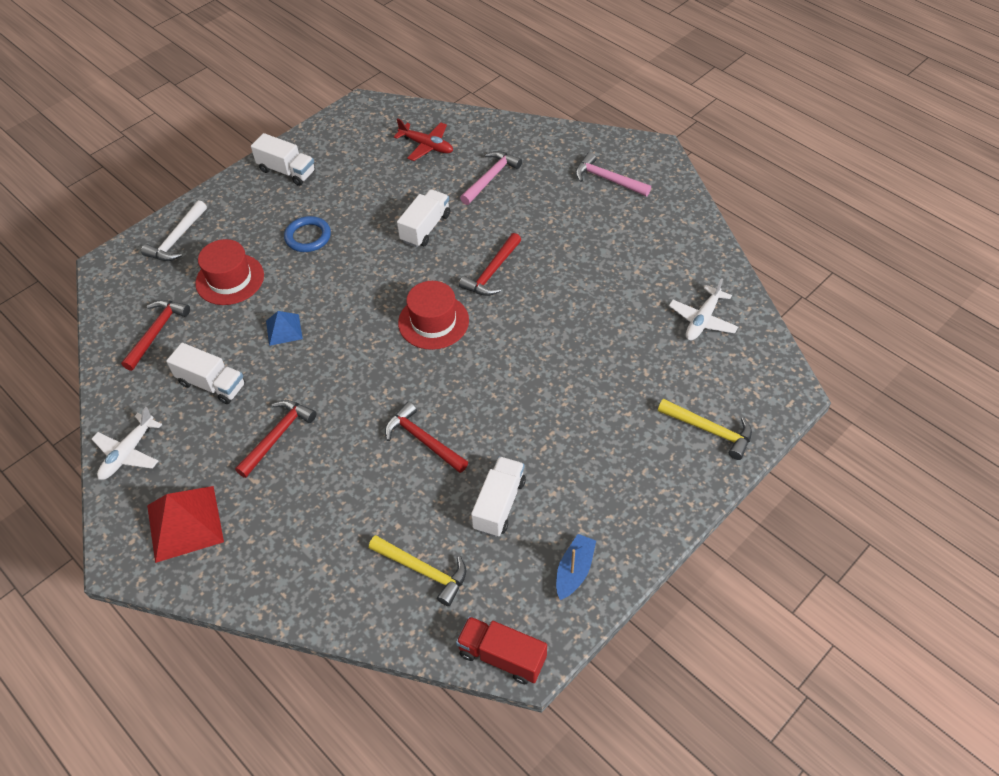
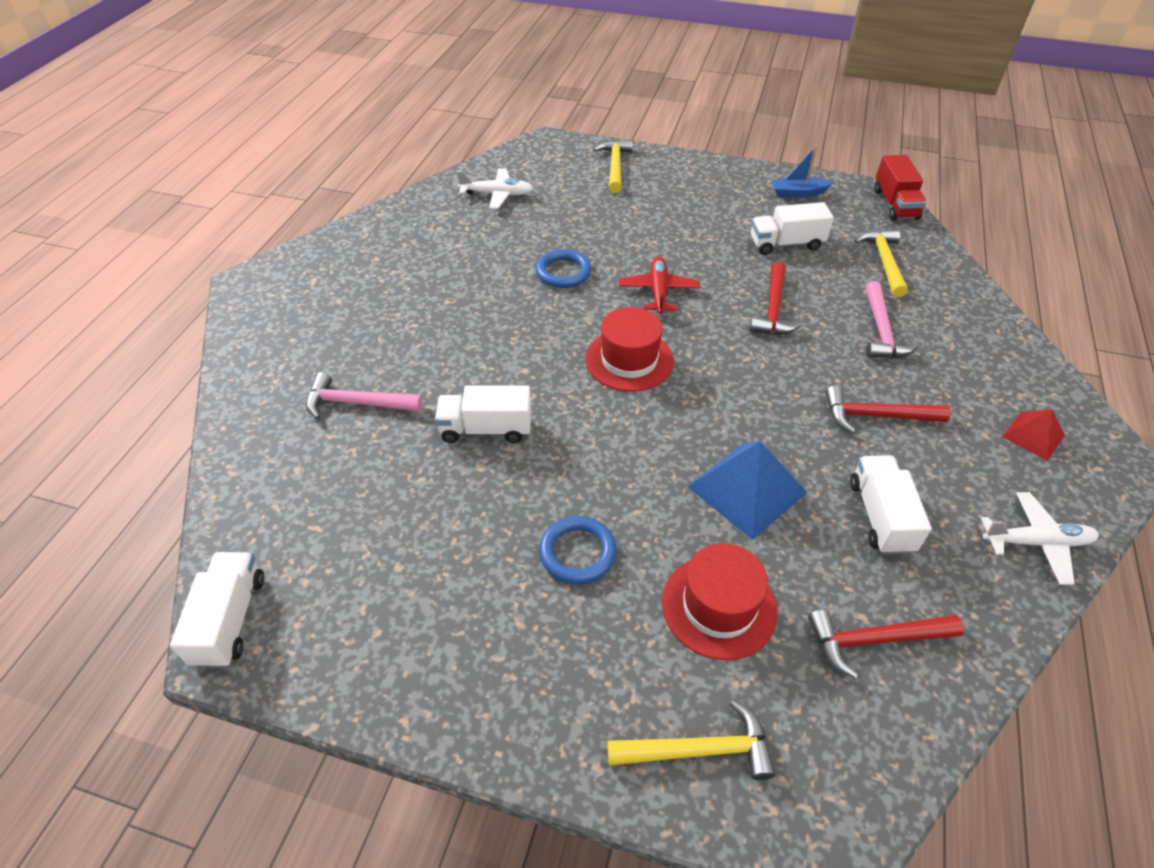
camera: 120 degrees left, 5 degrees down
white hammer [141,200,207,261] -> yellow hammer [607,700,776,780]
red pyramid [147,486,224,563] -> red pyramid [1002,409,1065,461], size x0.56
white truck [251,133,315,186] -> white truck moved to [170,552,264,668]
blue pyramid [266,311,303,346] -> blue pyramid [687,441,807,540], size x1.77
red plane [394,118,453,161] -> red plane moved to [619,256,700,314]
red hammer [459,233,521,296] -> none
pink hammer [575,152,651,196] -> pink hammer moved to [866,281,919,358]
none -> blue ring [536,249,592,288]

